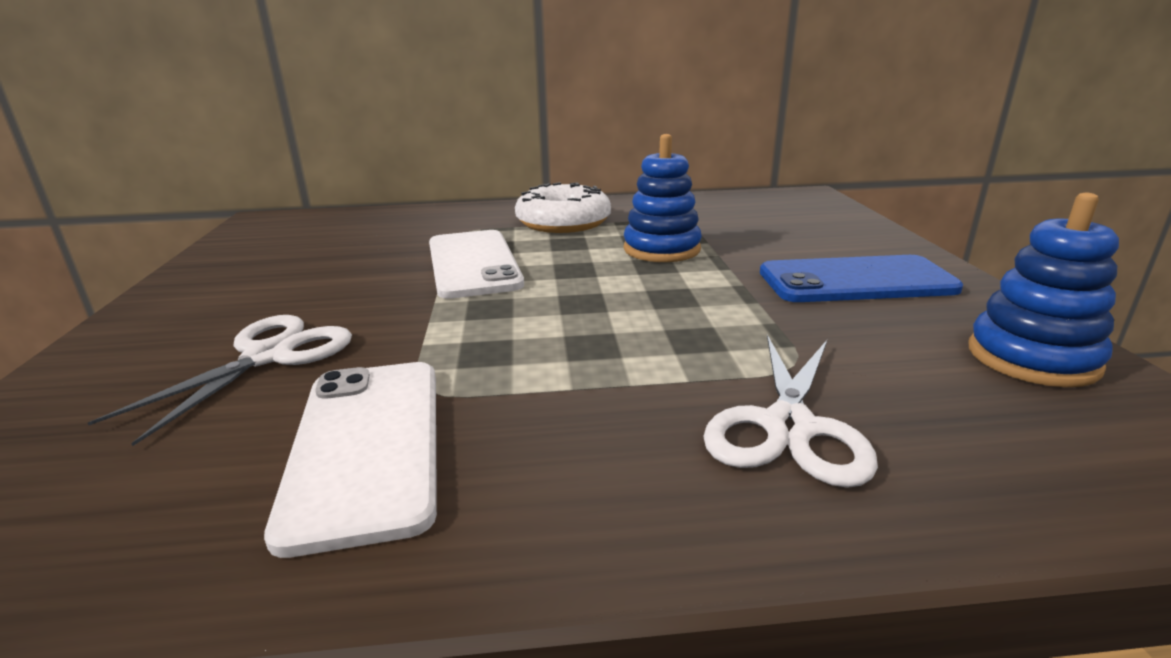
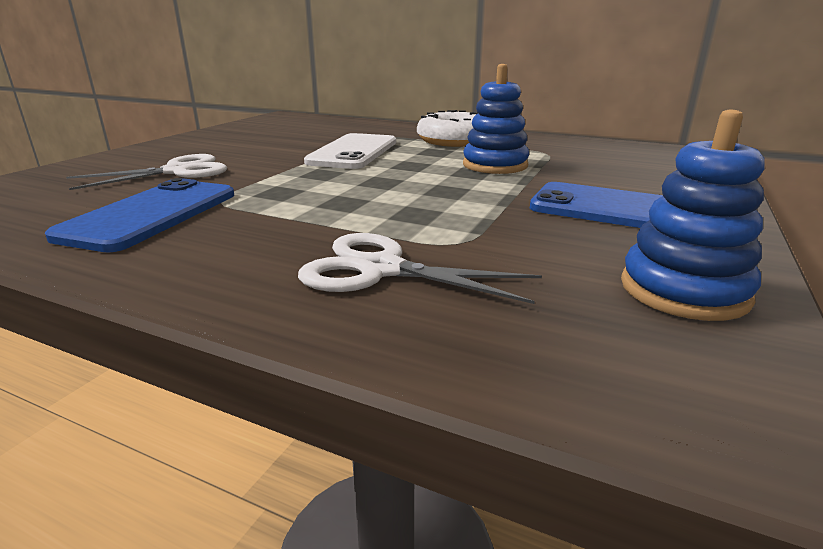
camera: 30 degrees right, 0 degrees up
white phone [264,362,437,558] -> blue phone [45,178,234,252]
white scissors [703,335,878,488] -> white scissors turned 60 degrees clockwise [298,233,542,304]

